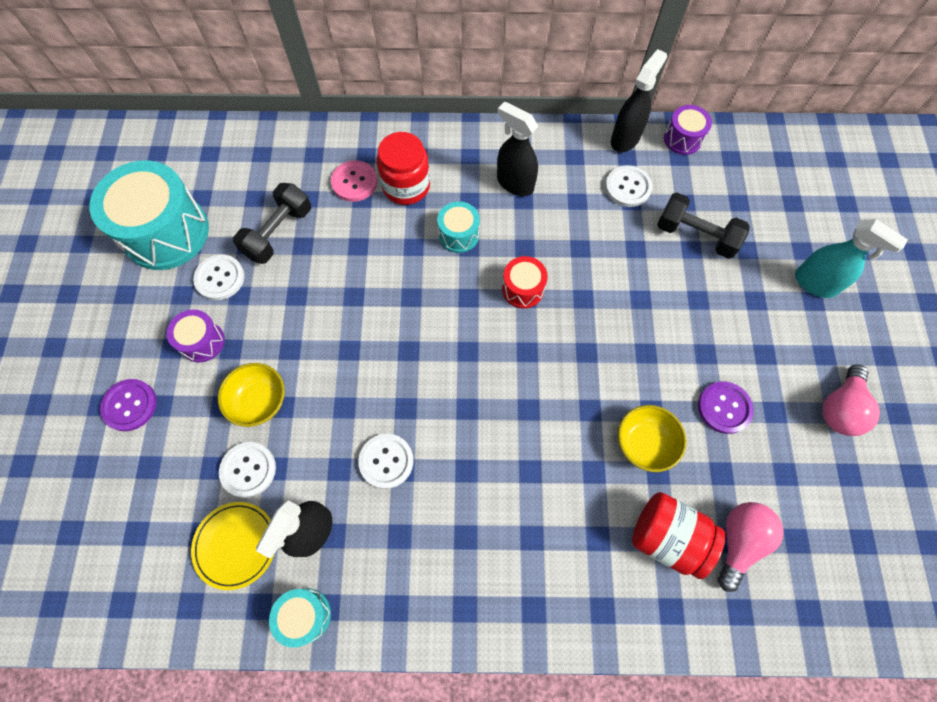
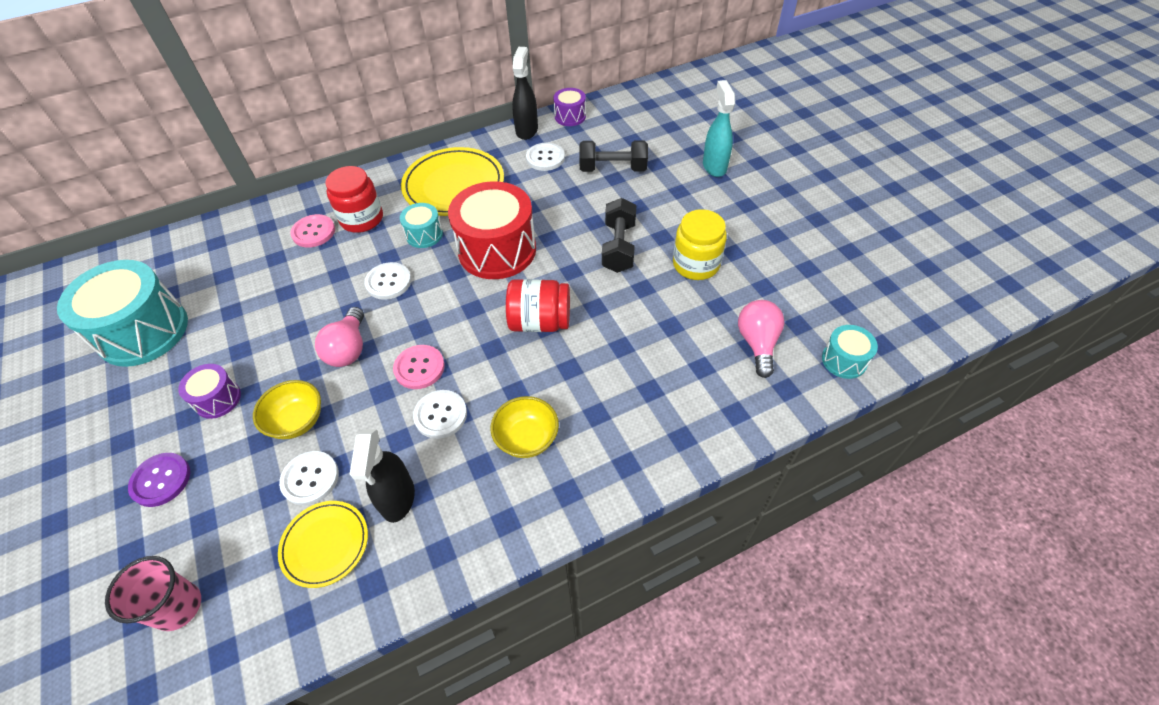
camera: 25 degrees left, 15 degrees down
white button [193,254,245,300] -> white button moved to [364,262,411,300]
black dumbbell [233,183,311,264] -> black dumbbell moved to [602,198,636,273]
turquoise drum [269,588,331,648] -> turquoise drum moved to [822,325,878,379]
black spray bottle [497,101,538,196] -> yellow plate [401,147,504,216]
red drum [502,256,548,308] -> red drum [448,181,536,279], size x2.07
yellow bowl [618,405,687,472] -> yellow bowl moved to [490,396,559,458]
red jar [632,492,726,579] -> red jar moved to [506,279,570,332]
purple button [698,381,754,434] -> yellow jar [673,209,727,280]
turquoise spray bottle [795,219,908,298] -> turquoise spray bottle turned 105 degrees counterclockwise [703,80,735,177]
pink light bulb [822,364,880,436] -> pink light bulb moved to [315,307,364,367]
none -> pink cup [105,556,201,631]
none -> pink button [393,345,445,389]

